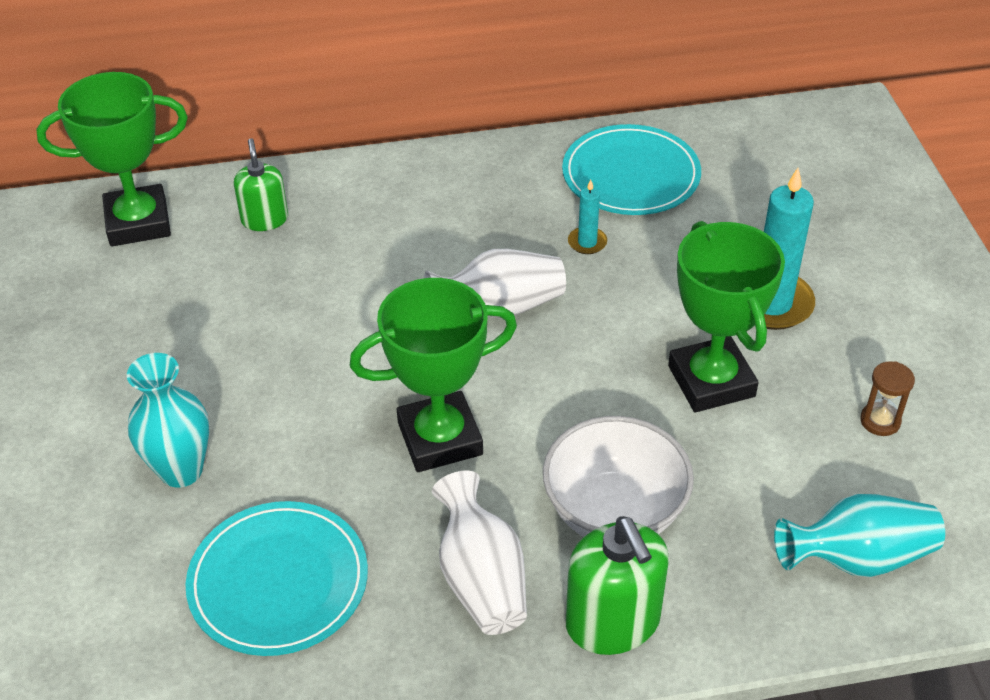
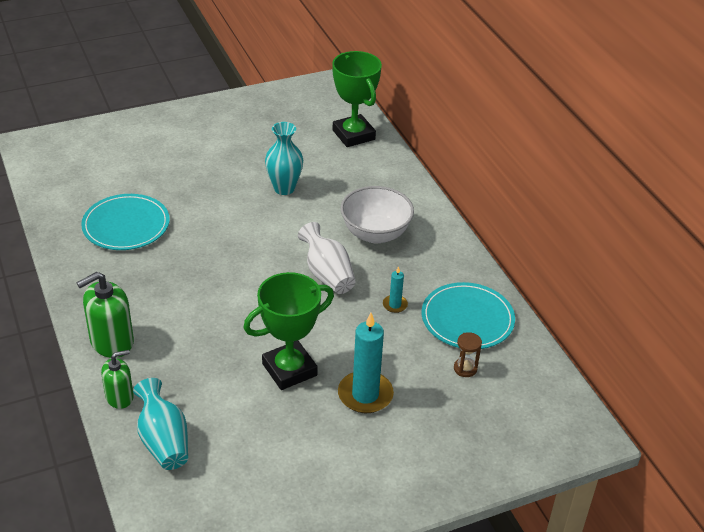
camera: 75 degrees right, 5 degrees down
turquoise vase [127,353,209,488] -> turquoise vase moved to [265,122,303,195]
green soap dispenser [234,138,288,231] -> green soap dispenser moved to [101,350,134,409]
green trophy [350,278,517,472] -> none
white vase [432,471,527,635] -> none
white bowl [543,416,694,537] -> white bowl moved to [341,186,414,243]
brown hourglass [860,361,915,436] -> brown hourglass moved to [454,332,482,377]

